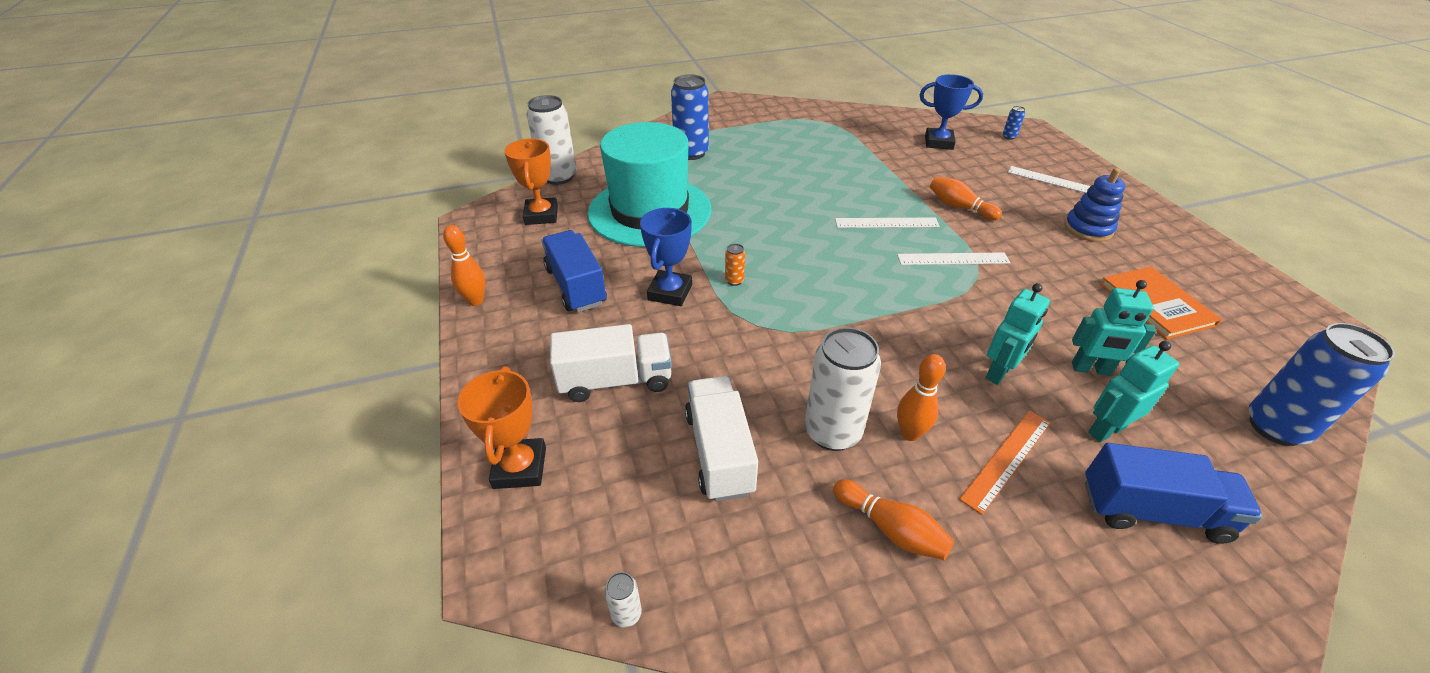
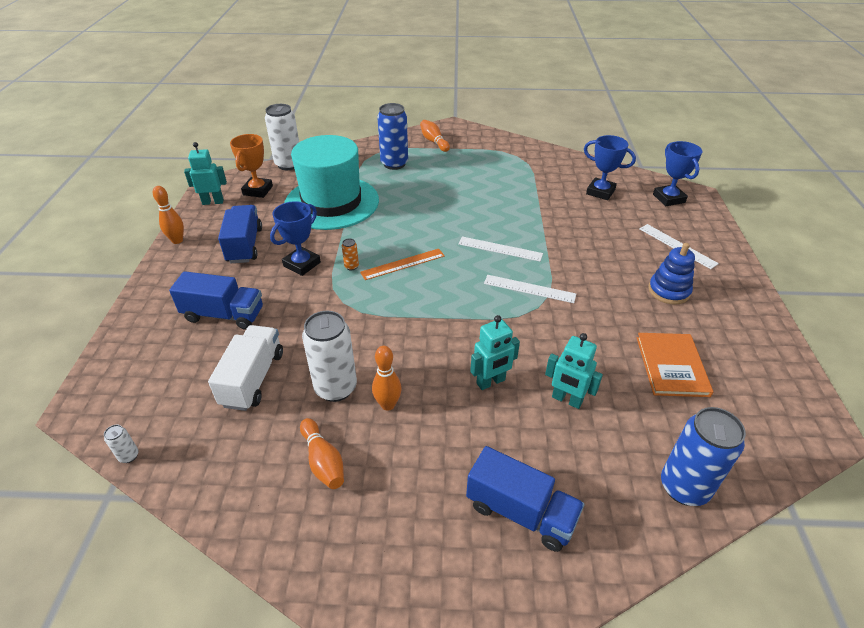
camera: 20 degrees right, 0 degrees up
orange trophy [457,366,546,489] -> none
white truck [550,324,672,402] -> blue truck [169,271,263,330]
orange bowling pin [930,177,1002,221] -> orange bowling pin moved to [420,120,450,152]
orange ruler [959,410,1051,515] -> orange ruler moved to [360,249,445,280]
blue can [1003,106,1025,140] -> blue trophy [653,141,702,206]
turquoise robot [1088,341,1179,442] -> turquoise robot moved to [184,142,227,205]

